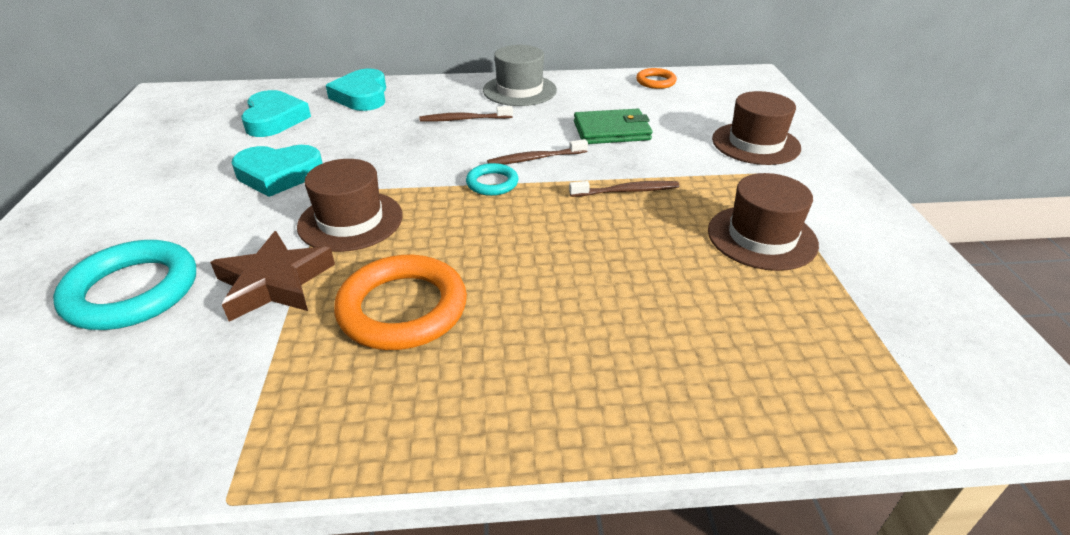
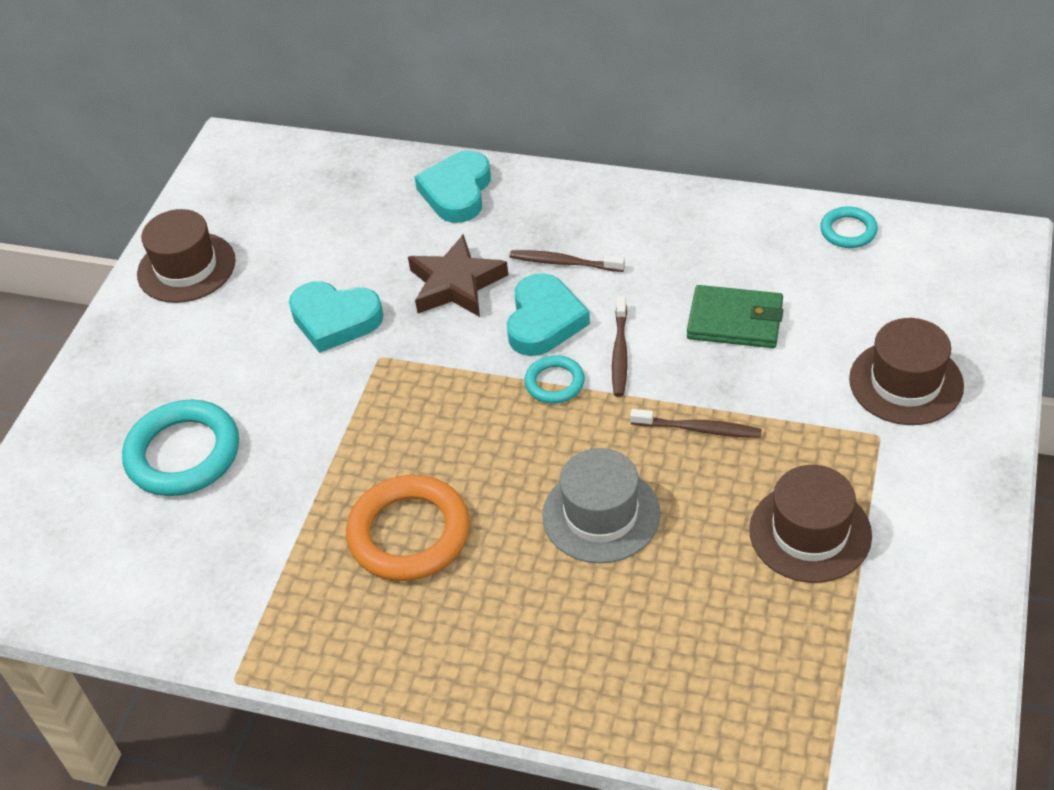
camera: 25 degrees right, 10 degrees up
brown star [210,231,335,322] -> brown star moved to [408,234,508,317]
turquoise heart [241,90,311,137] -> turquoise heart moved to [507,273,590,356]
brown hat [297,159,403,252] -> brown hat moved to [137,209,236,303]
grey hat [483,45,557,106] -> grey hat moved to [542,448,661,563]
brown toothbrush [487,139,588,164] -> brown toothbrush turned 90 degrees counterclockwise [612,296,628,397]
orange ring [636,68,677,89] -> turquoise ring [820,206,878,248]

